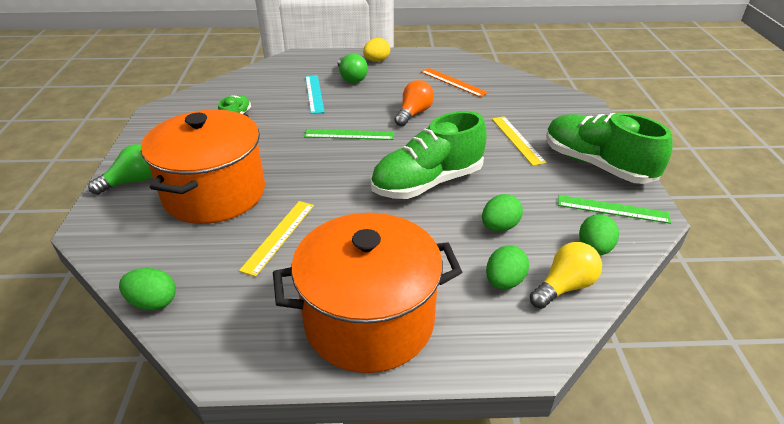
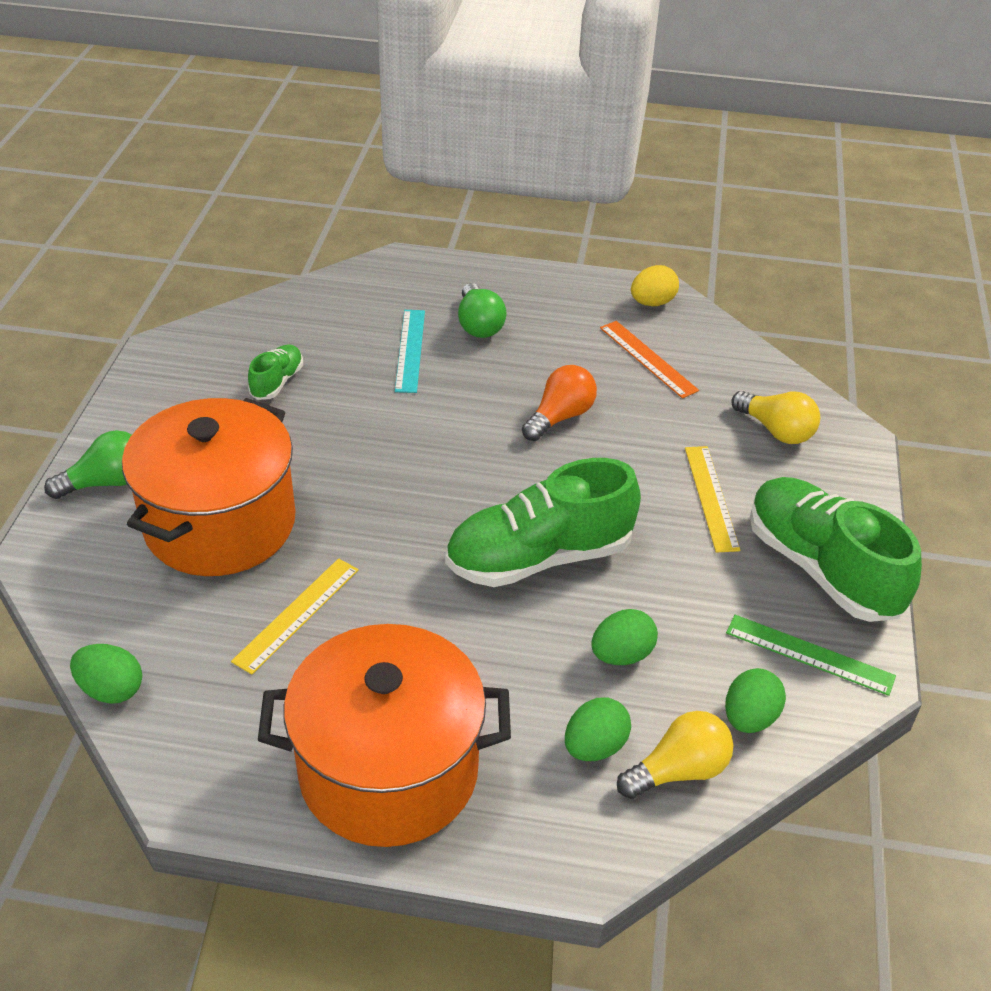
camera: 10 degrees right, 5 degrees up
green ruler [304,129,394,140] -> none
yellow egg [363,38,390,62] -> yellow egg moved to [631,265,679,306]
none -> yellow light bulb [731,391,820,444]

